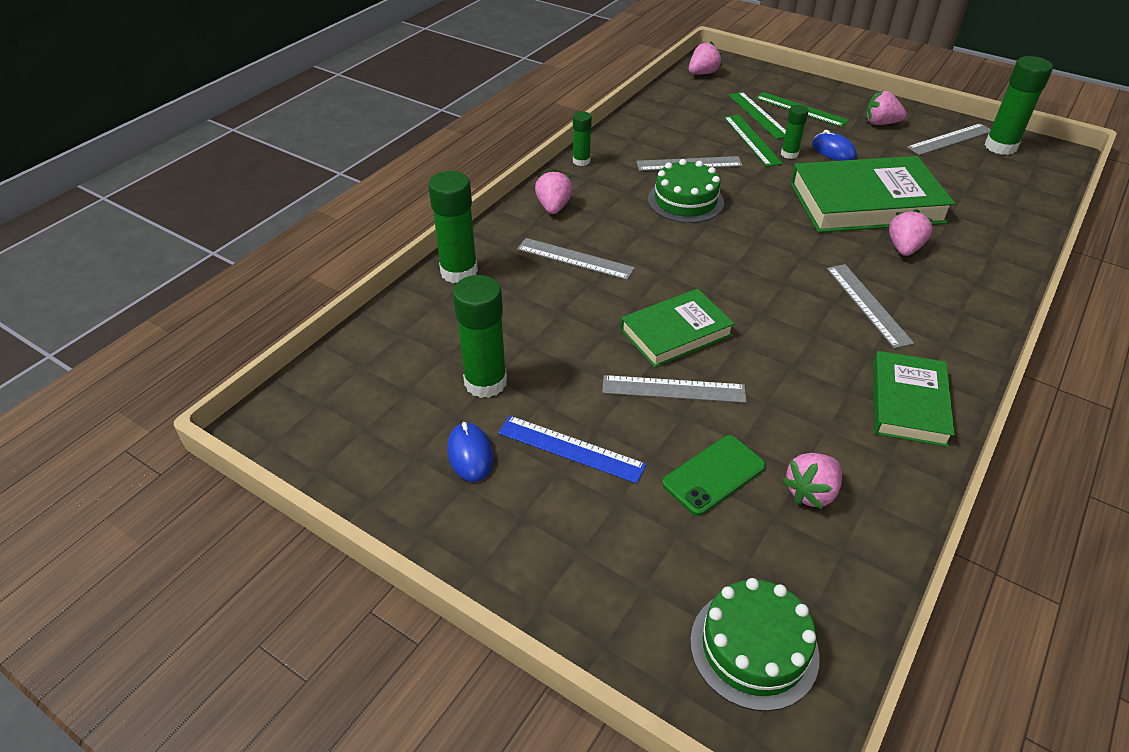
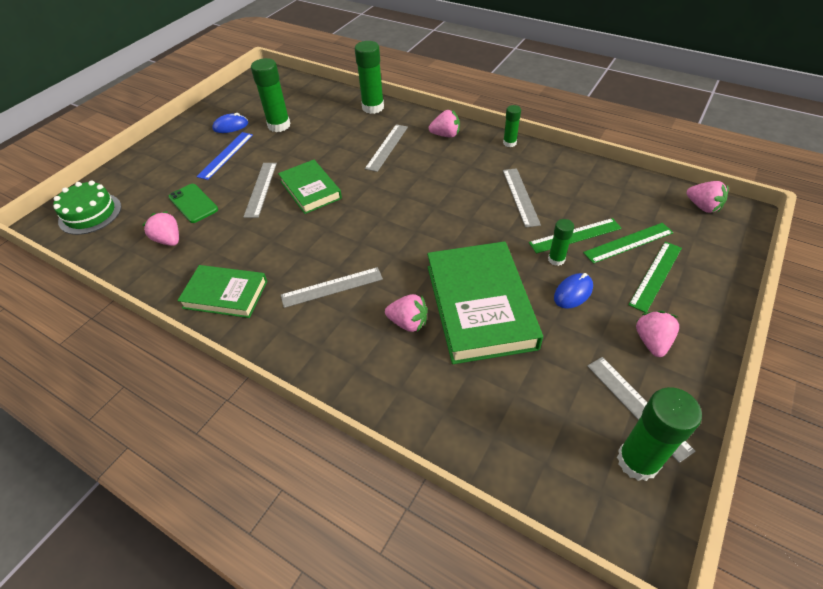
camera: 90 degrees right, 5 degrees up
green cake [648,159,724,223] -> none

